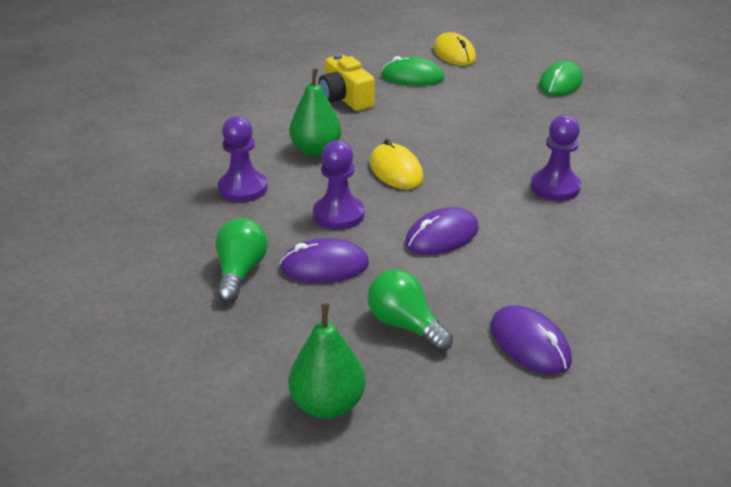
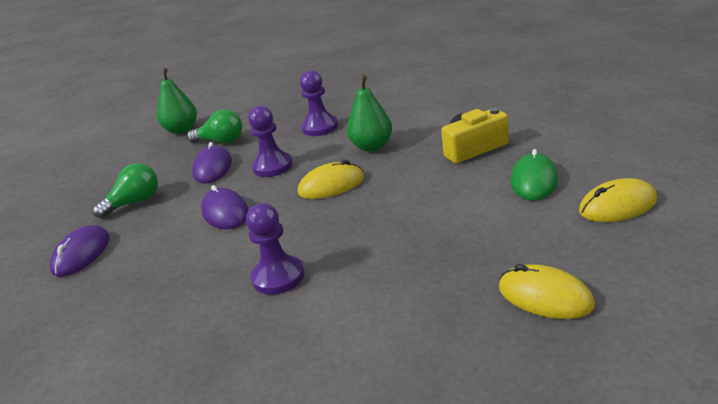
camera: 100 degrees right, 5 degrees down
green pear [288,303,366,419] -> green pear moved to [157,68,197,134]
purple mouse [490,305,572,374] -> purple mouse turned 45 degrees counterclockwise [50,225,110,277]
green mouse [539,61,583,96] -> yellow mouse [499,264,595,319]

